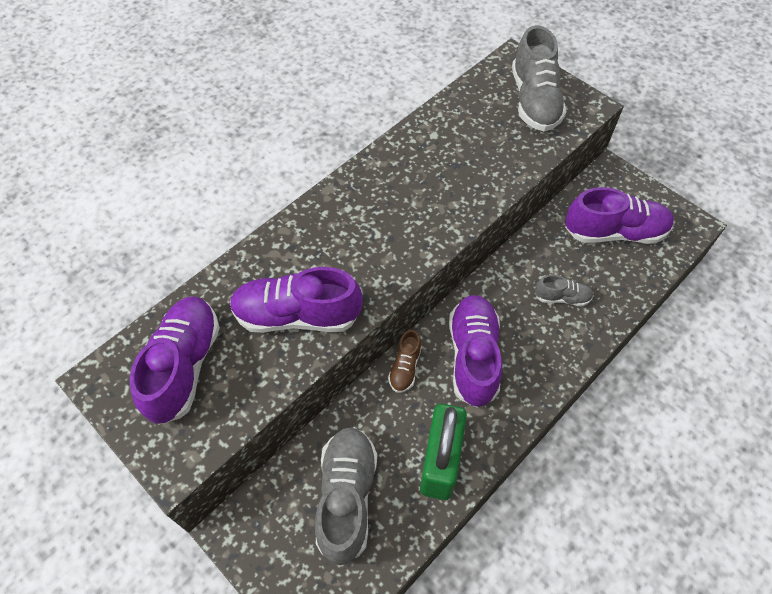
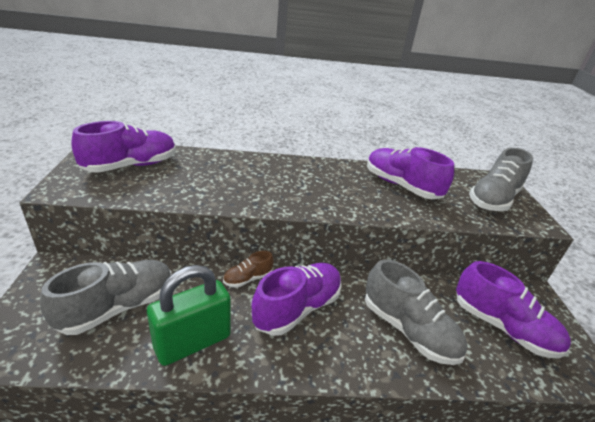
camera: 40 degrees right, 25 degrees down
purple shoe [230,267,363,333] -> purple shoe moved to [367,147,454,199]
grey shoe [535,275,594,306] -> grey shoe [365,259,467,365], size x1.95

